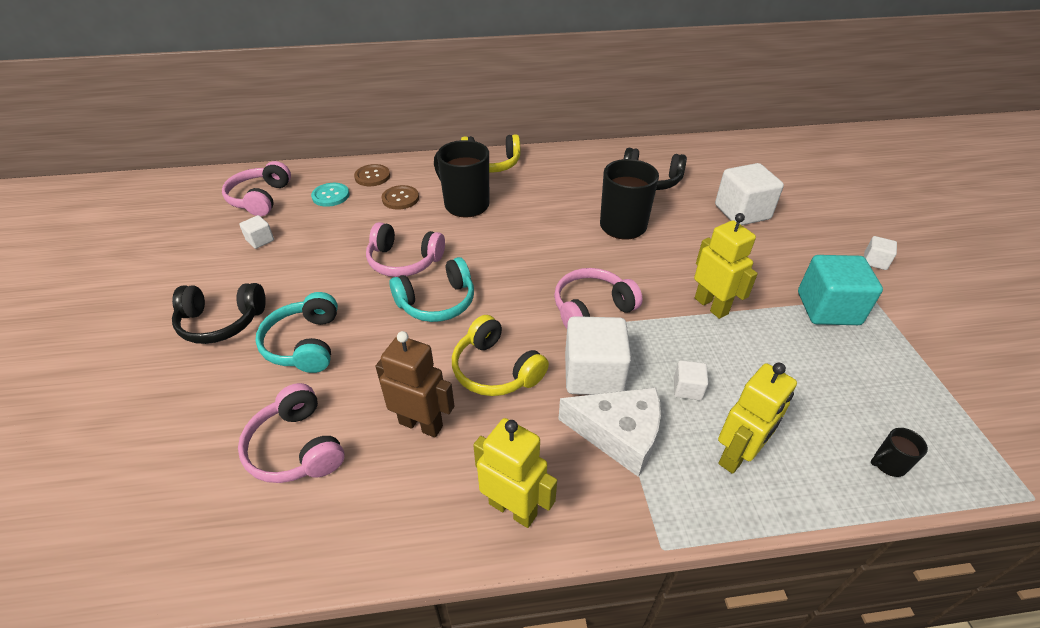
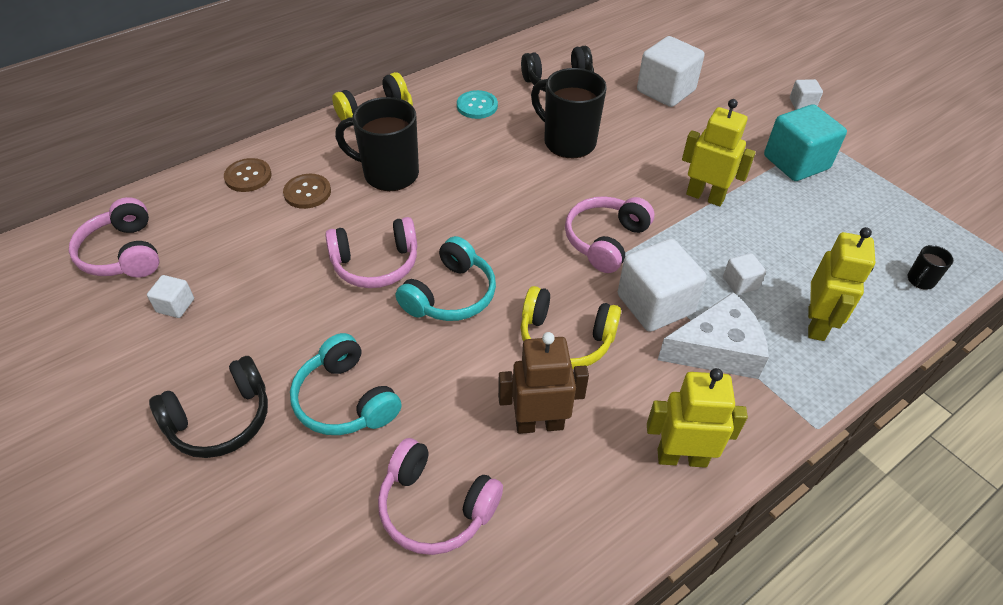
camera: 30 degrees left, 5 degrees up
turquoise button [311,183,349,207] -> turquoise button moved to [457,90,498,119]

